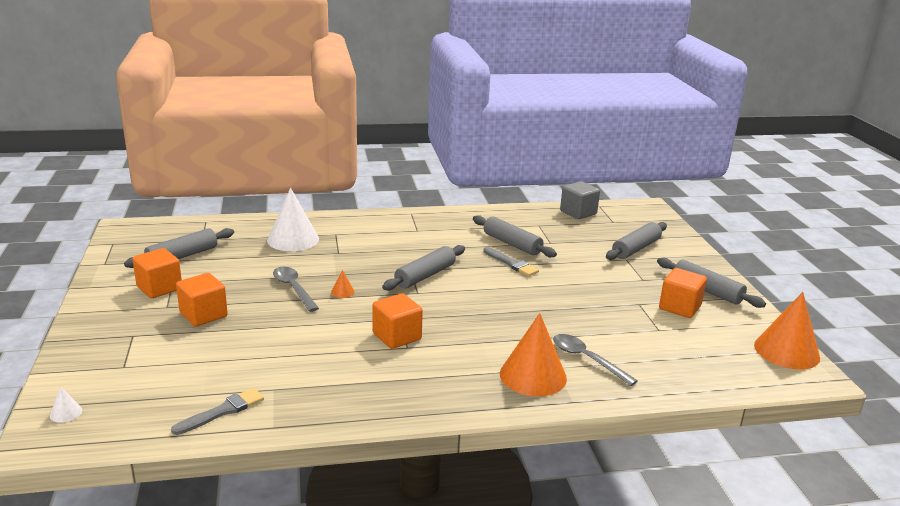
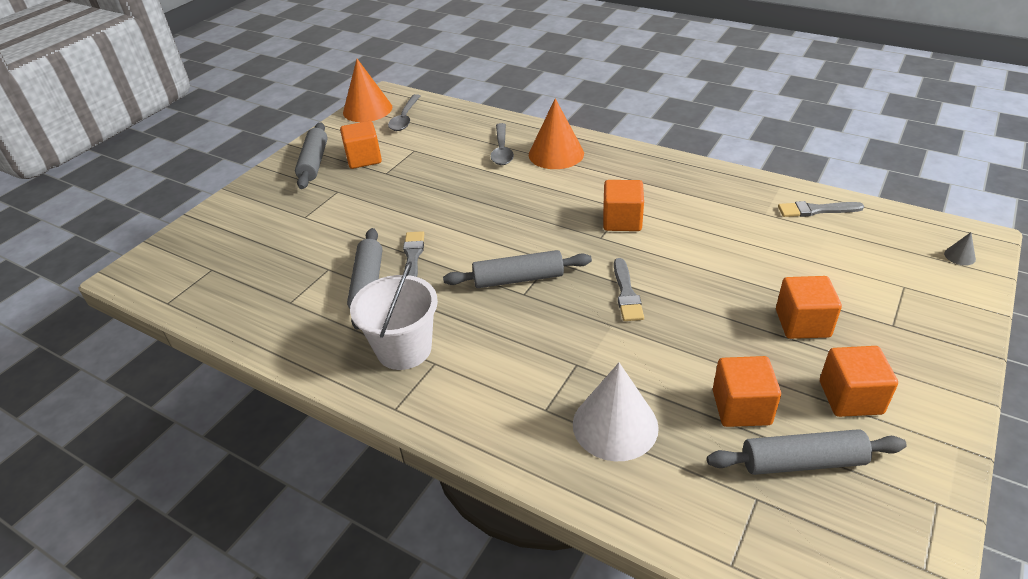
camera: 135 degrees left, 15 degrees up
white cone [50,386,82,423] -> grey cone [944,232,976,266]
grey spoon [273,267,319,312] -> grey spoon moved to [388,94,420,131]
orange cone [331,270,355,298] -> grey brush [614,258,644,321]
grey cube [560,181,600,219] -> none
grey rolling pin [606,222,667,260] -> none
none -> white bucket [350,261,438,370]
none -> orange cube [713,356,781,427]

